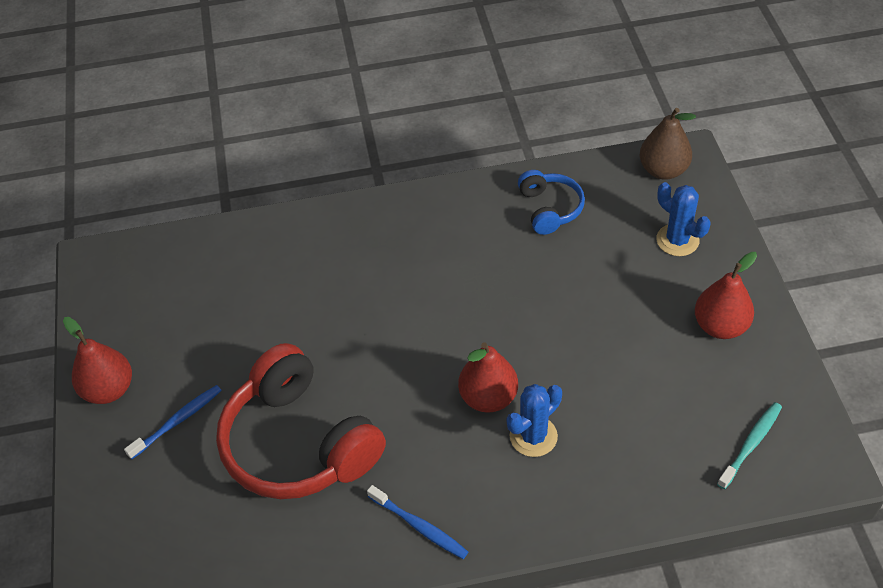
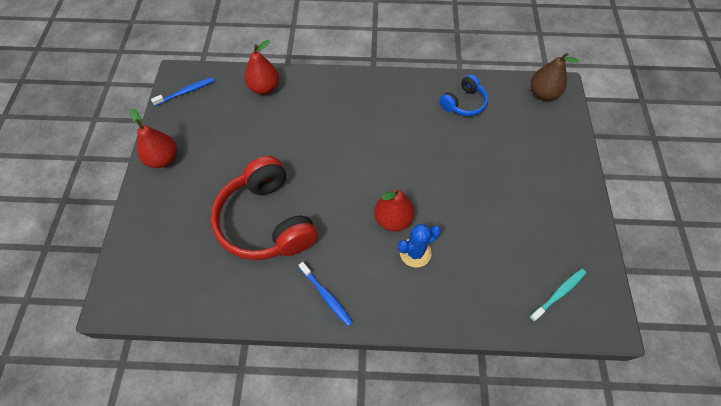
camera: 10 degrees right, 10 degrees up
blue toothbrush [124,385,222,460] -> blue toothbrush moved to [151,77,214,106]
blue headphones [518,170,585,235] -> blue headphones turned 45 degrees clockwise [439,75,488,116]
blue cactus [656,182,711,256] -> none
red pear [695,252,757,339] -> red pear moved to [244,40,279,94]

